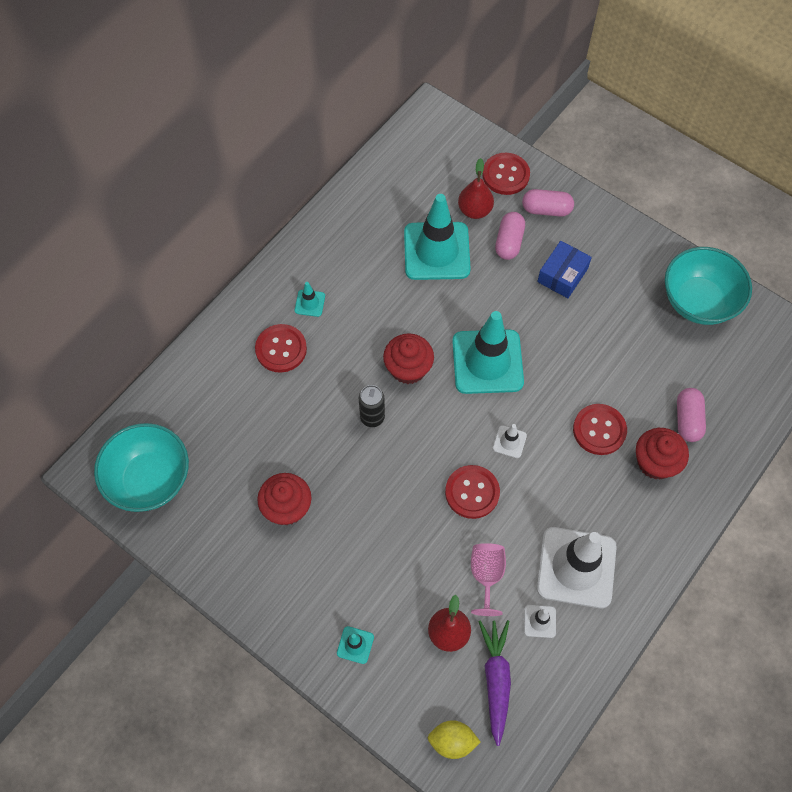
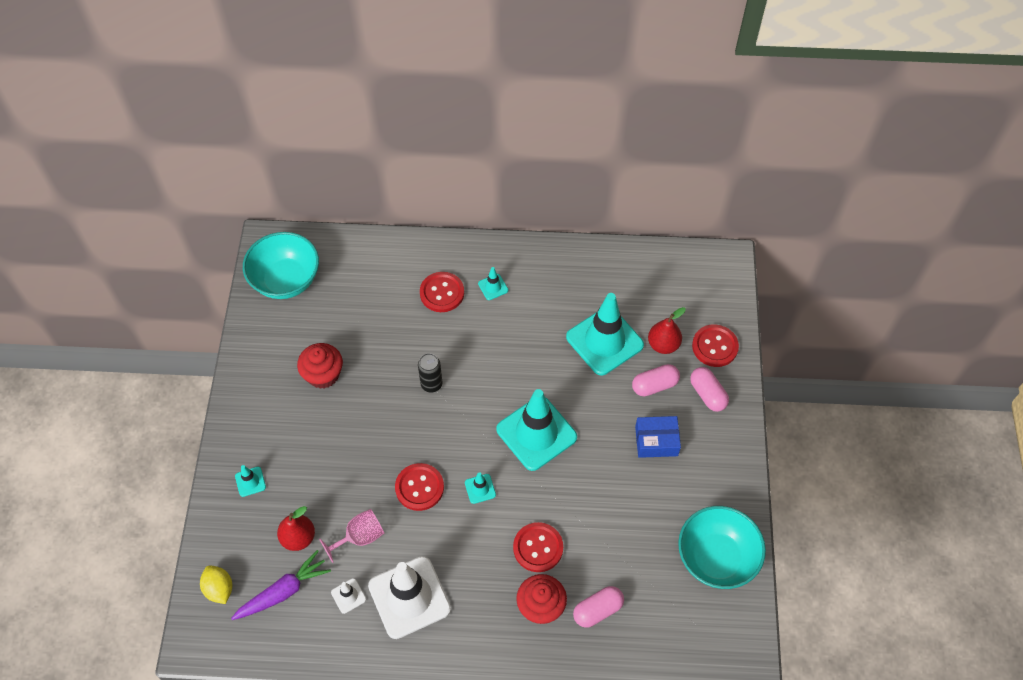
camera: 55 degrees right, 5 degrees down
red cupcake [383,333,434,384] -> none
white traffic cone [493,424,527,458] -> turquoise traffic cone [465,472,496,504]

